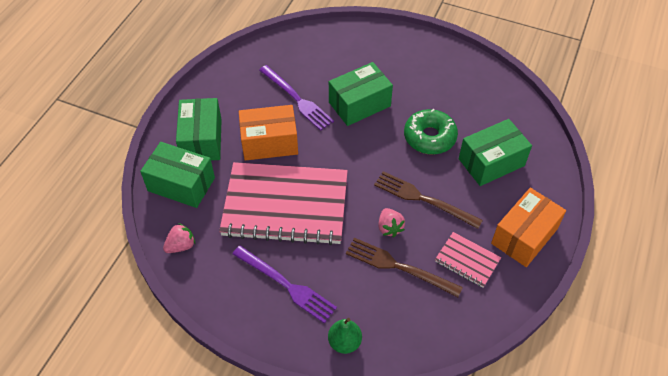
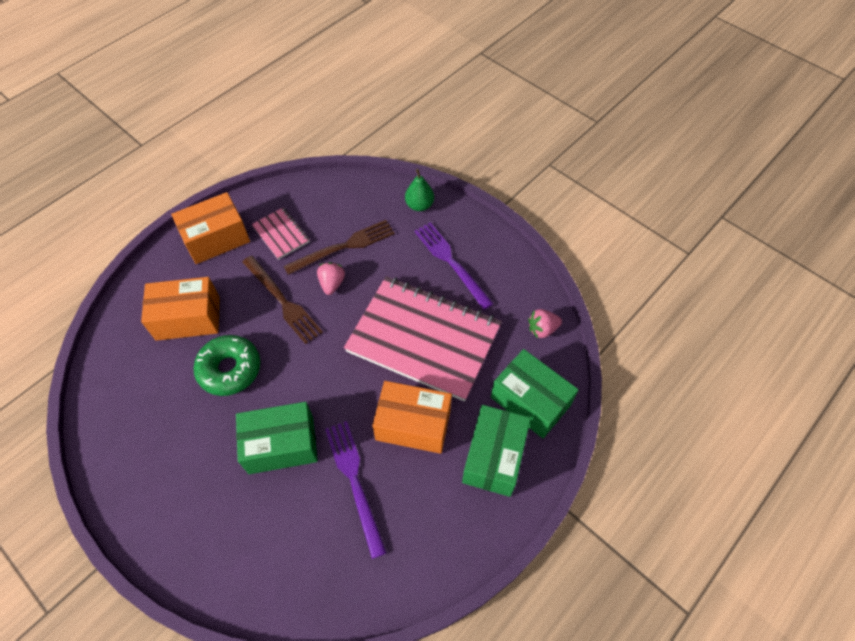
camera: 160 degrees left, 5 degrees up
brown fork [346,238,463,297] -> brown fork turned 75 degrees counterclockwise [284,220,395,275]
green box [459,119,532,186] -> orange box [141,277,220,341]

